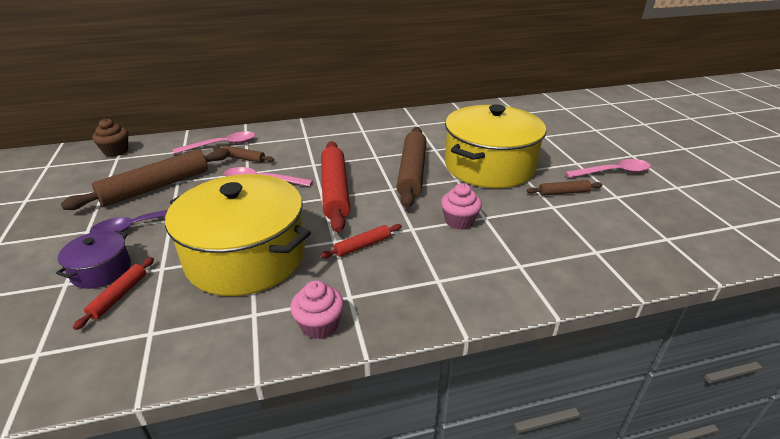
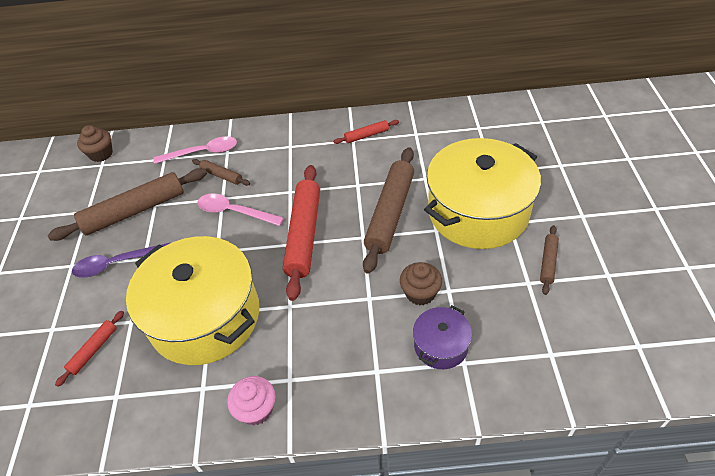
camera: 15 degrees right, 15 degrees up
purple pot [56,231,131,289] -> purple pot moved to [413,305,472,369]
red rolling pin [320,224,402,259] -> red rolling pin moved to [333,120,399,144]
pink cupcake [441,183,482,230] -> brown cupcake [400,262,442,305]
brown rolling pin [527,180,603,196] -> brown rolling pin turned 75 degrees counterclockwise [540,225,559,295]
pink spoon [565,159,651,178] -> none

